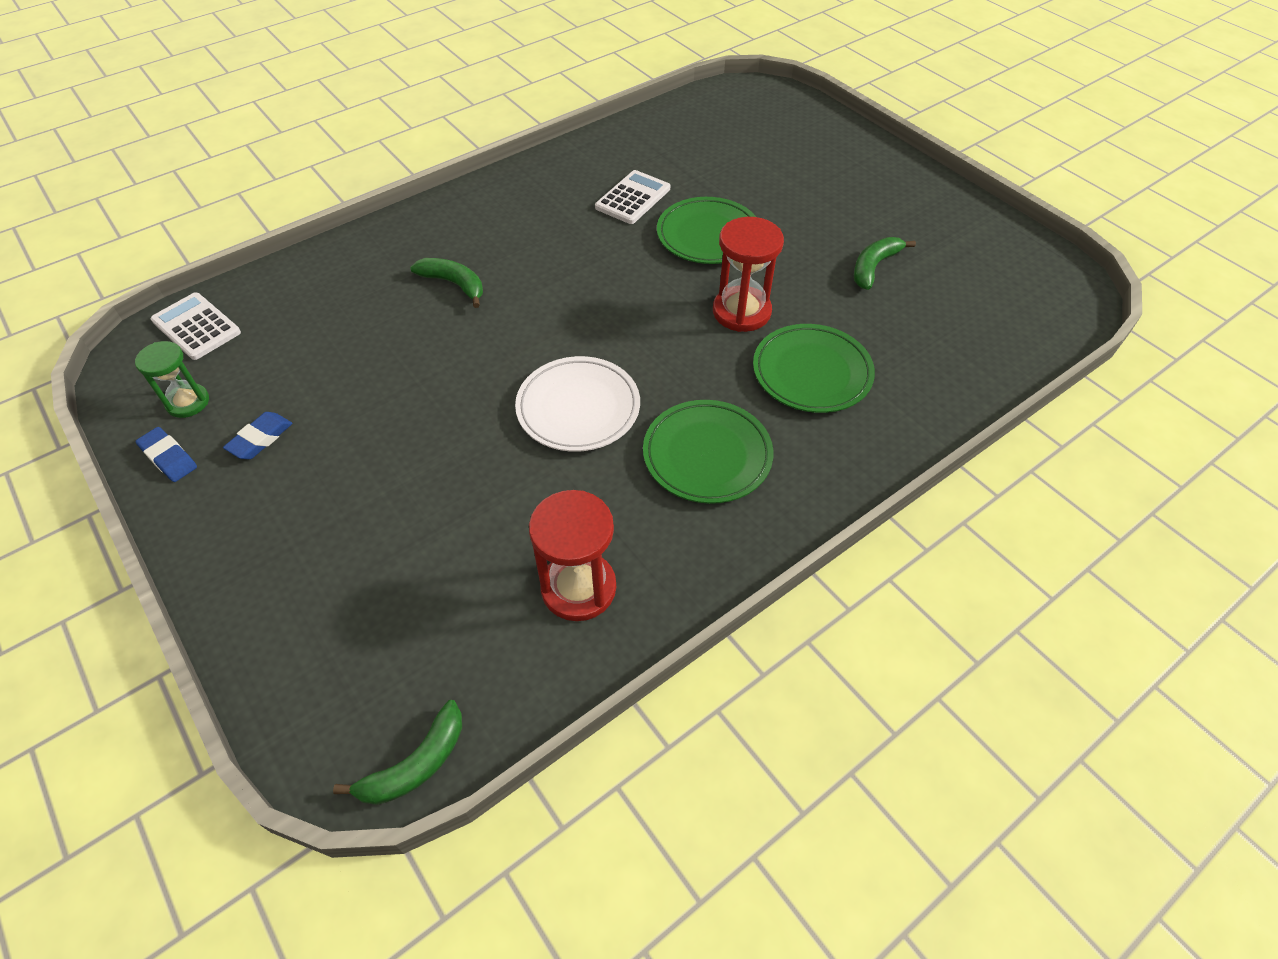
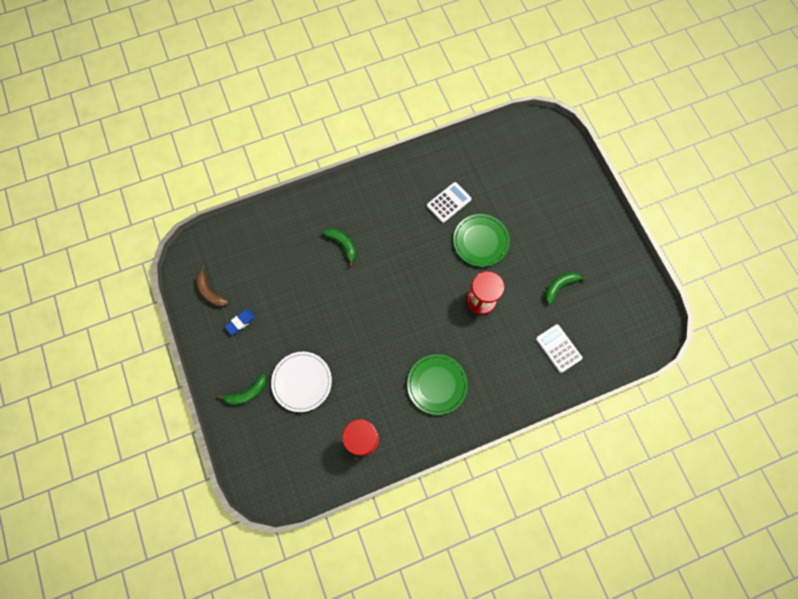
camera: 15 degrees right, 20 degrees up
green hourglass [135,341,209,418] -> brown banana [196,266,229,307]
blue eraser [135,427,197,482] -> none
white calculator [151,292,241,360] -> white calculator moved to [536,324,583,373]
green banana [333,700,462,805] -> green banana moved to [217,374,267,405]
white plate [515,356,640,452] -> white plate moved to [271,352,332,412]
green plate [753,324,875,413] -> none

